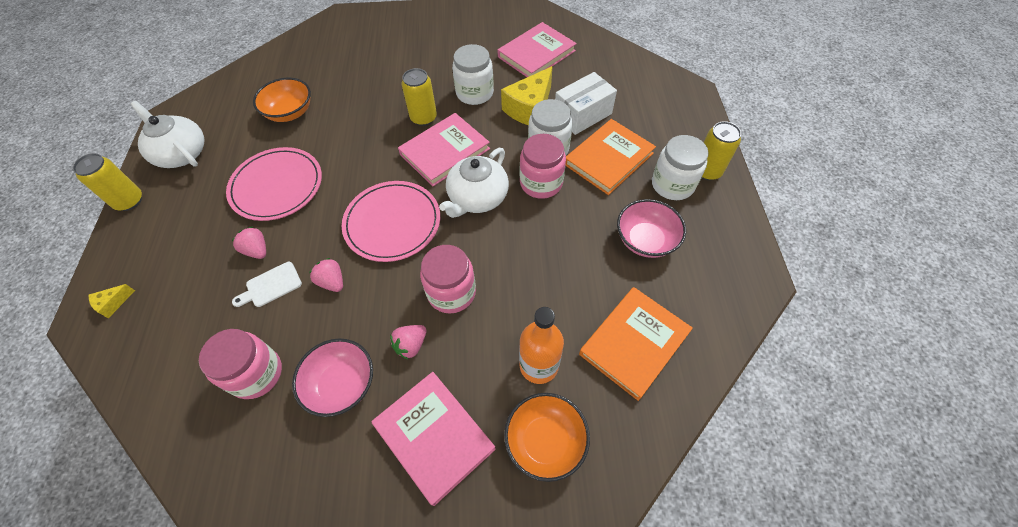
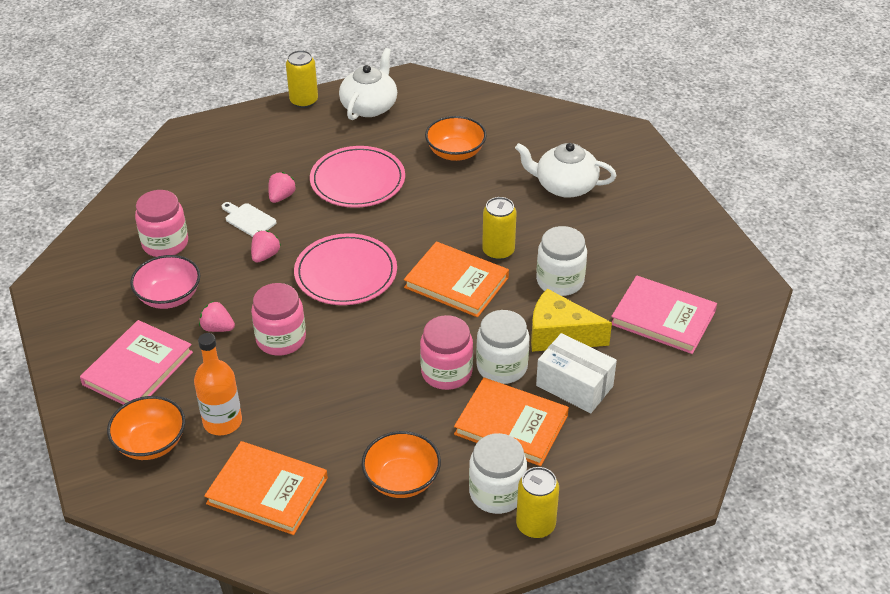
camera: 70 degrees right, 15 degrees down
yellow cheese [89,284,135,318] -> none
pink book [398,113,490,186] -> orange book [404,242,509,317]
white teapot [439,148,509,218] -> white teapot moved to [515,143,616,198]
pink bowl [617,199,686,258] -> orange bowl [362,431,441,498]

